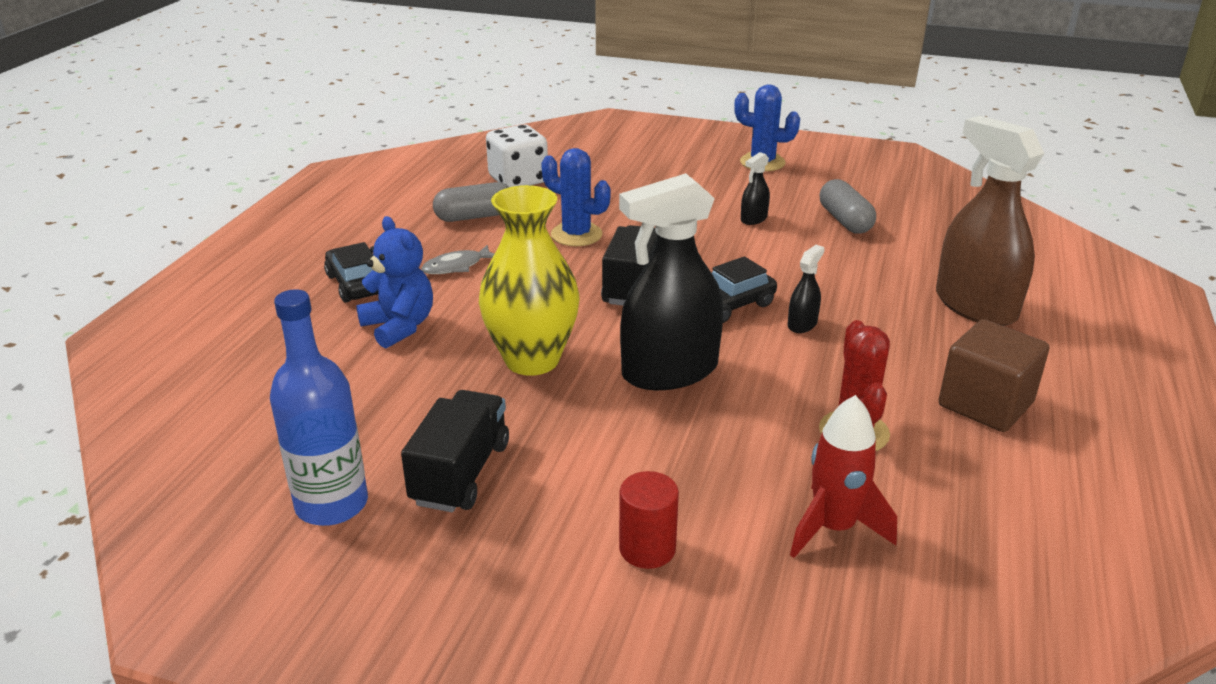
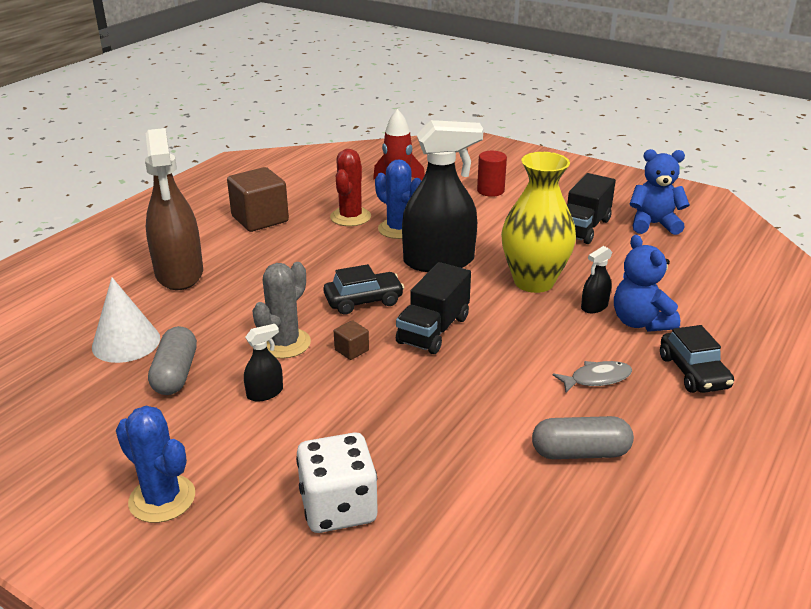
camera: 165 degrees left, 0 degrees up
blue bottle [270,289,368,526] -> blue teddy bear [629,149,690,235]
white dice [486,124,548,187] -> white dice moved to [296,433,378,533]
blue cactus [541,148,611,246] -> blue cactus moved to [375,159,421,239]
black spray bottle [788,245,825,333] -> black spray bottle moved to [581,246,612,313]
none -> white cone [92,277,160,363]
none -> grey cactus [252,262,311,359]
none -> brown cube [334,320,369,360]

